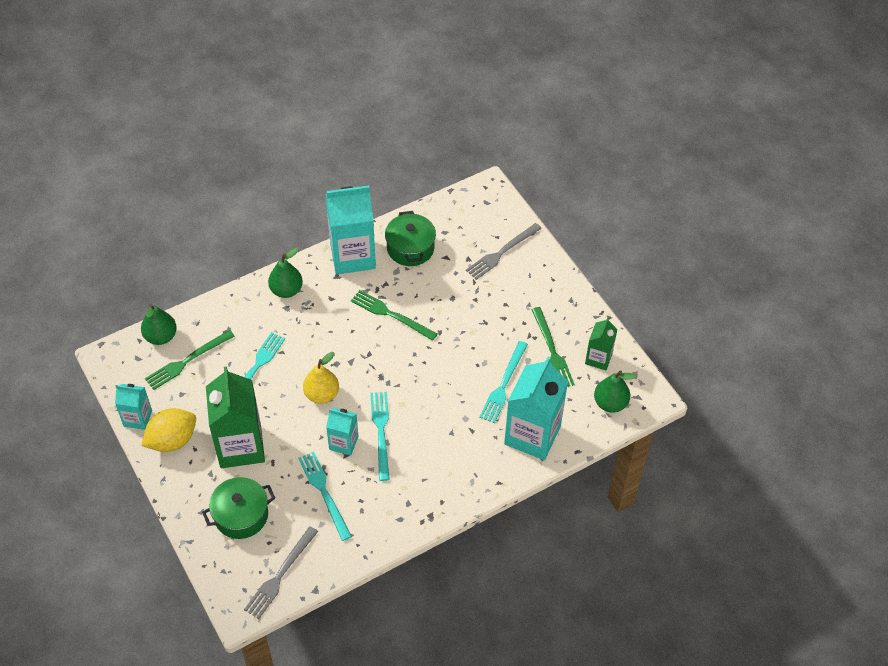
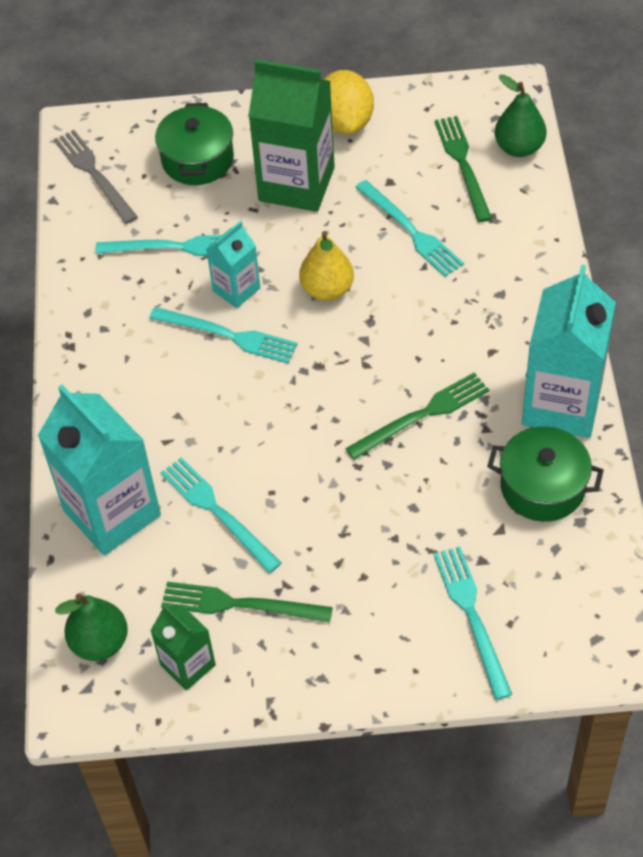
camera: 120 degrees right, 0 degrees up
turquoise carton [115,384,152,430] -> none
green pear [268,248,303,298] -> none
grey fork [466,223,542,280] -> turquoise fork [434,546,512,700]

